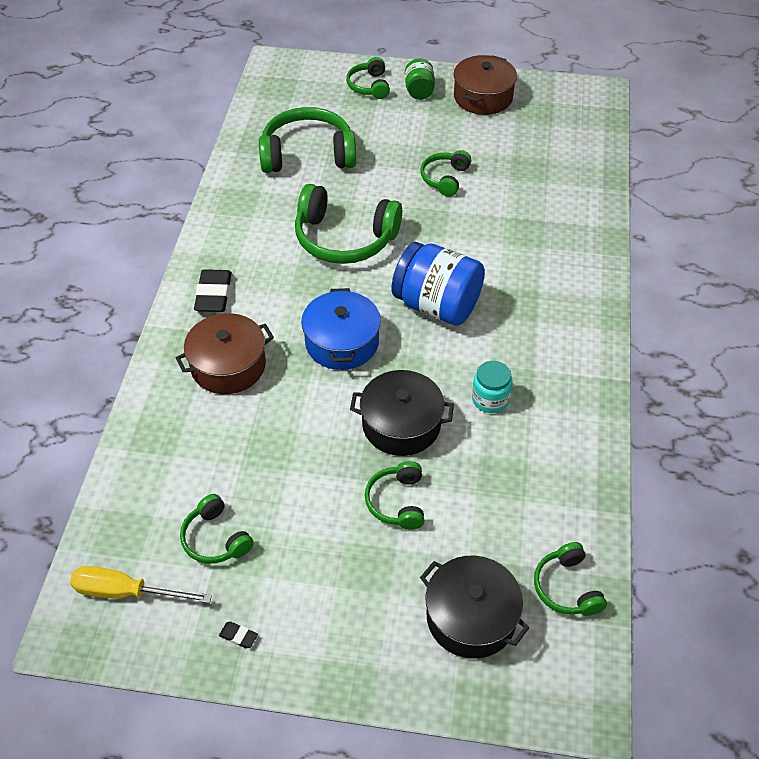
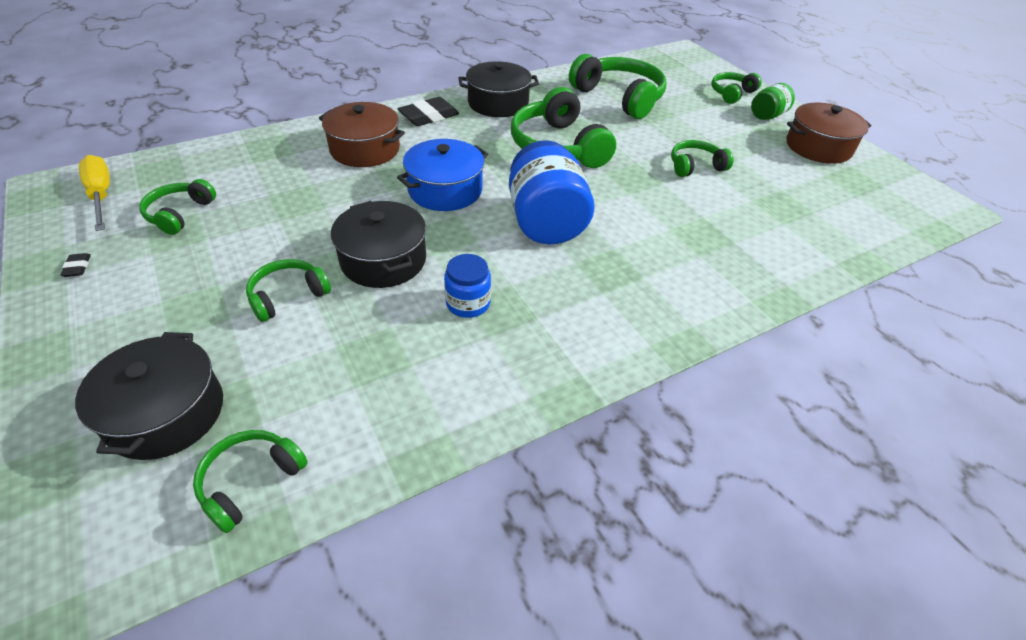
camera: 50 degrees right, 5 degrees down
turquoise jar [472,361,513,413] -> blue jar [444,254,491,318]
none -> black pot [459,61,539,117]

